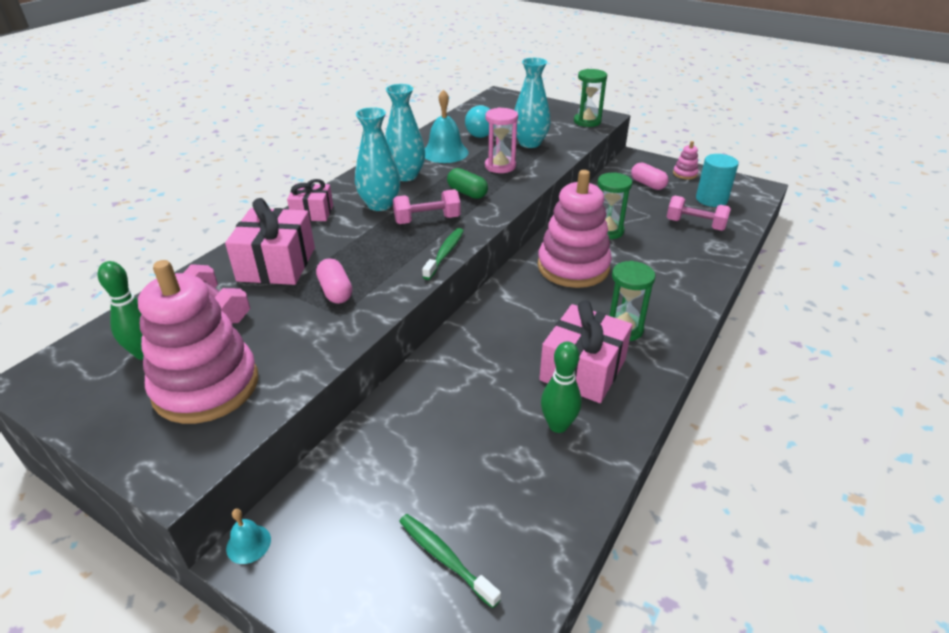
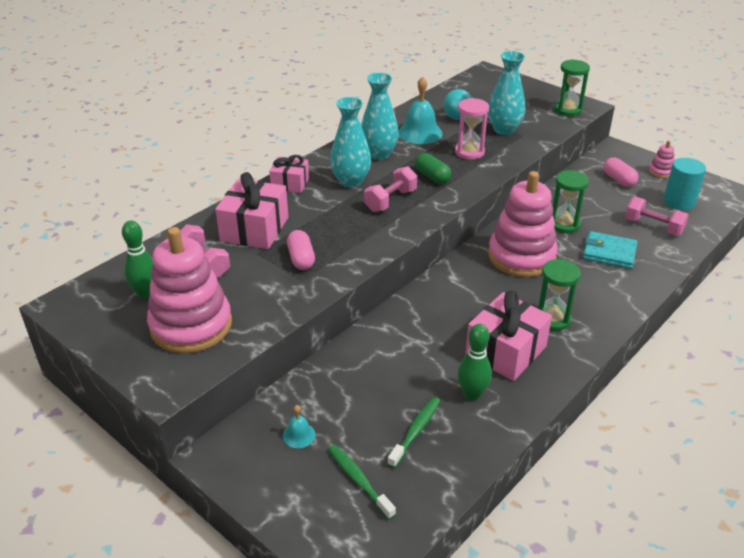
camera: 10 degrees right, 0 degrees up
turquoise bell [226,509,271,564] -> turquoise bell moved to [283,405,315,448]
pink dumbbell [393,189,461,224] -> pink dumbbell turned 45 degrees counterclockwise [364,166,417,212]
green toothbrush [422,228,464,280] -> green toothbrush moved to [387,397,440,468]
none -> turquoise wallet [583,231,637,269]

